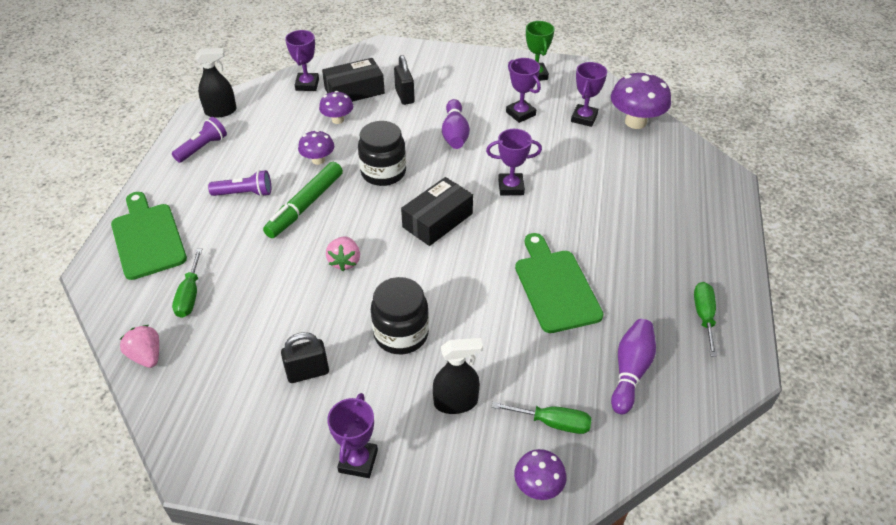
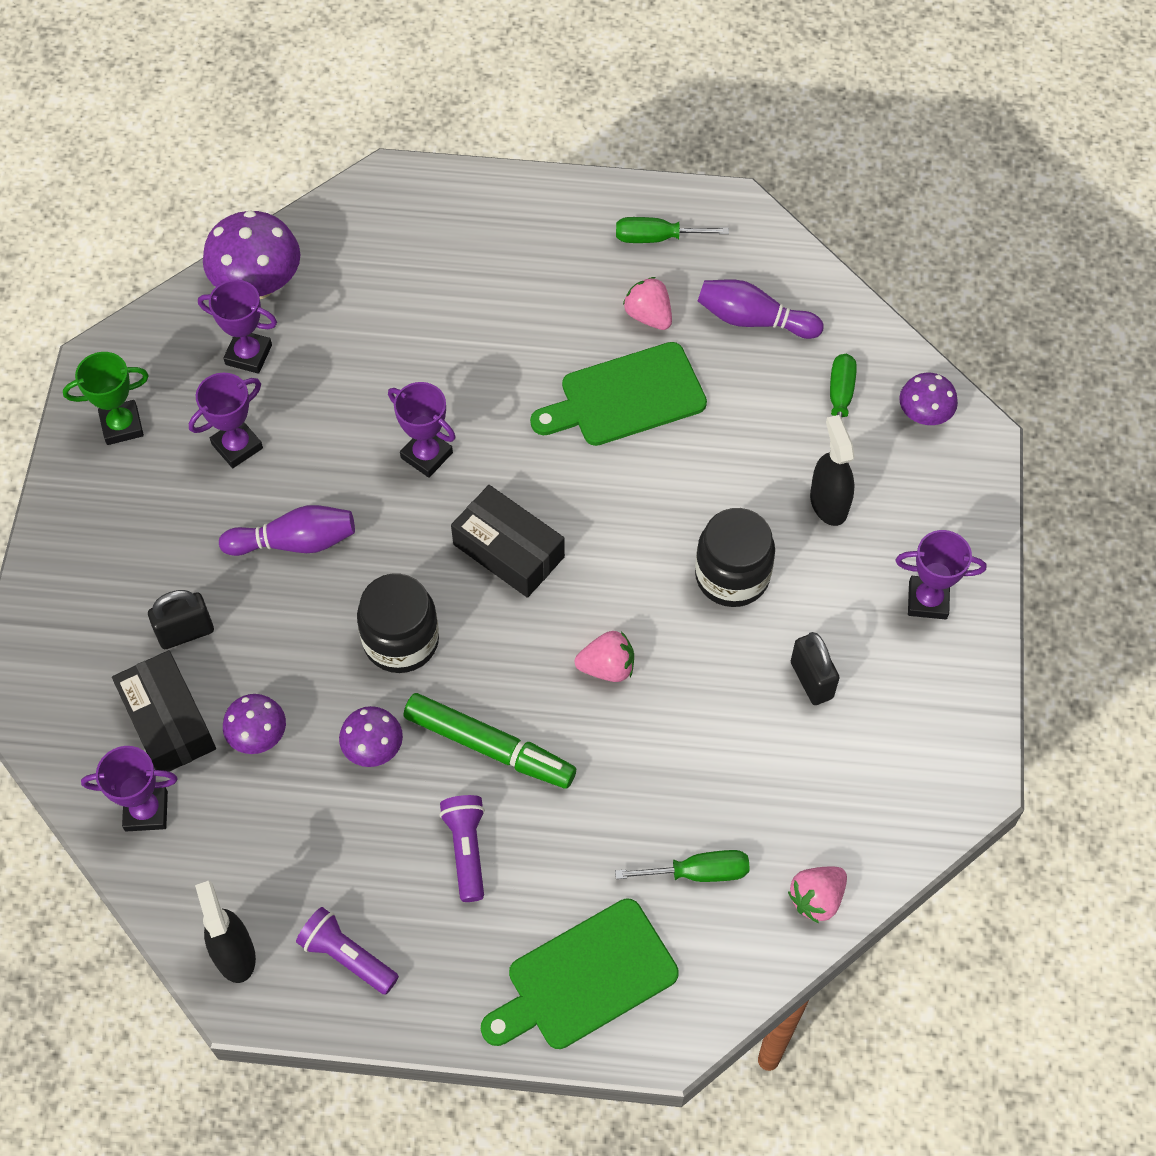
camera: 95 degrees left, 15 degrees up
purple trophy [486,129,542,196] -> purple trophy turned 45 degrees counterclockwise [388,382,456,478]
none -> pink strawberry [623,277,672,330]

